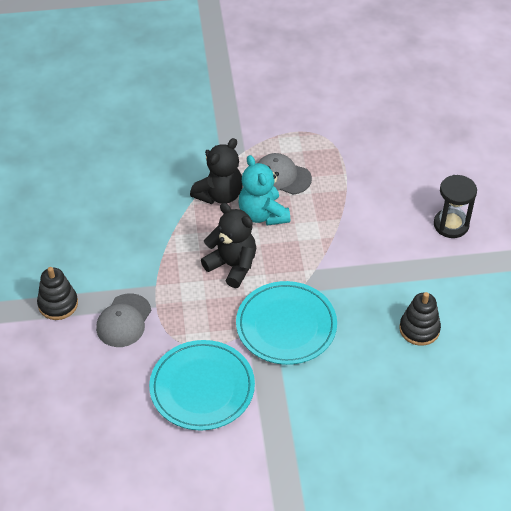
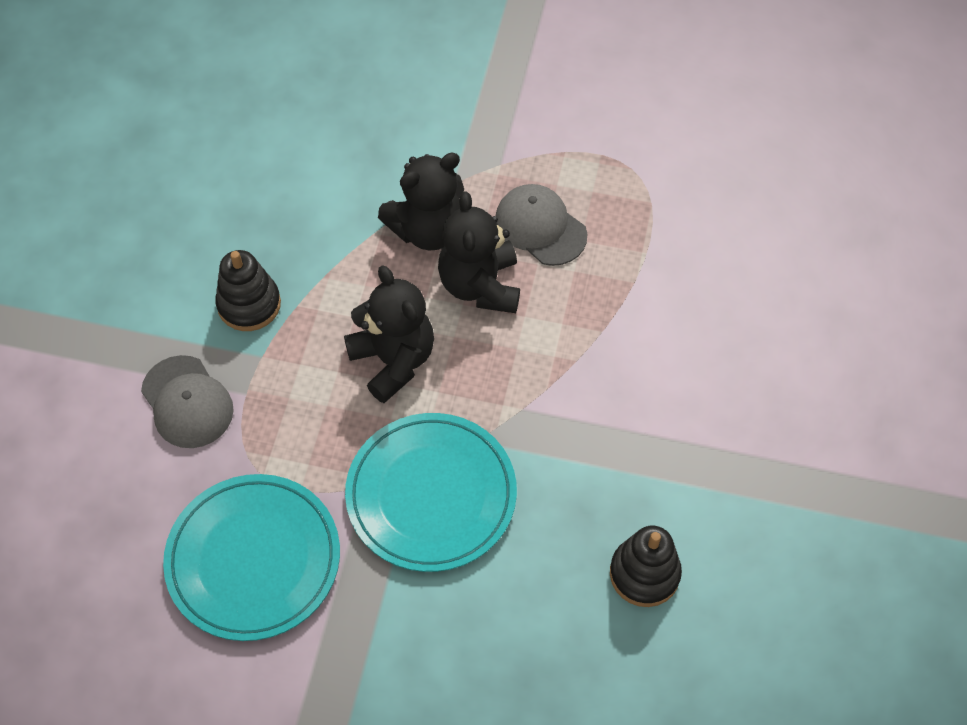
camera: 20 degrees right, 10 degrees up
black stacking toy [37,267,78,320] -> black stacking toy moved to [215,250,281,331]
grey cap [96,293,151,347] -> grey cap turned 75 degrees counterclockwise [141,355,234,448]
turquoise teddy bear [239,155,290,226] -> black teddy bear [438,191,520,313]
black hourglass [434,175,477,238] -> none

